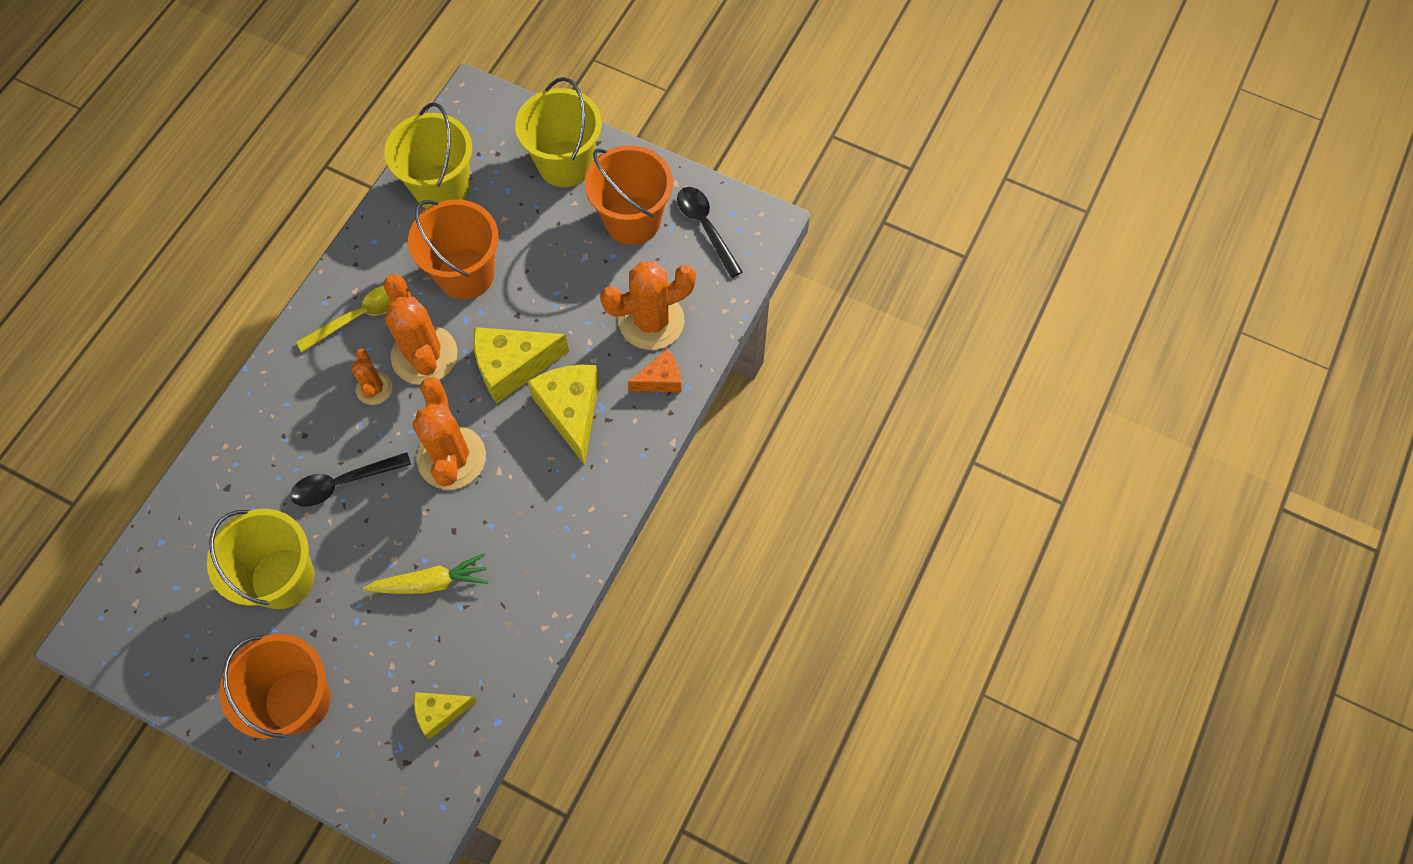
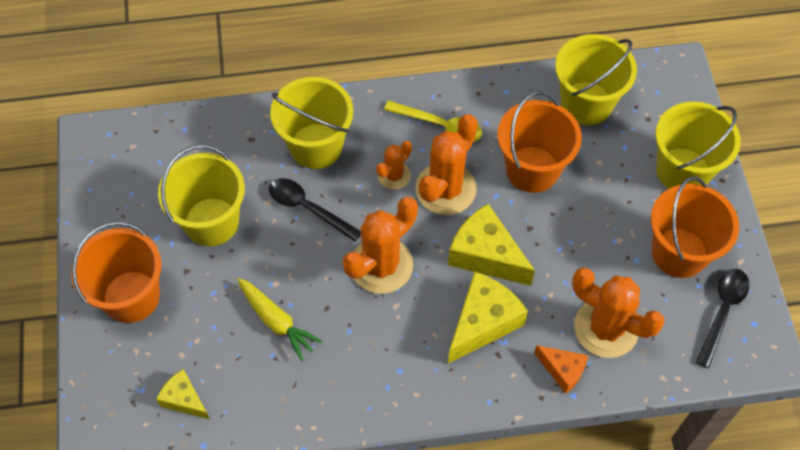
camera: 55 degrees right, 5 degrees down
none -> yellow bucket [270,77,353,169]

